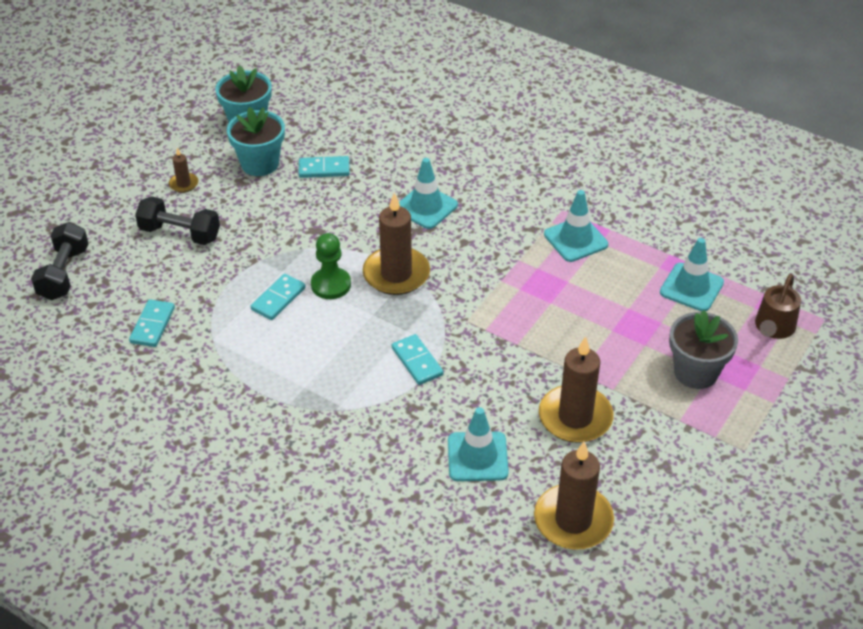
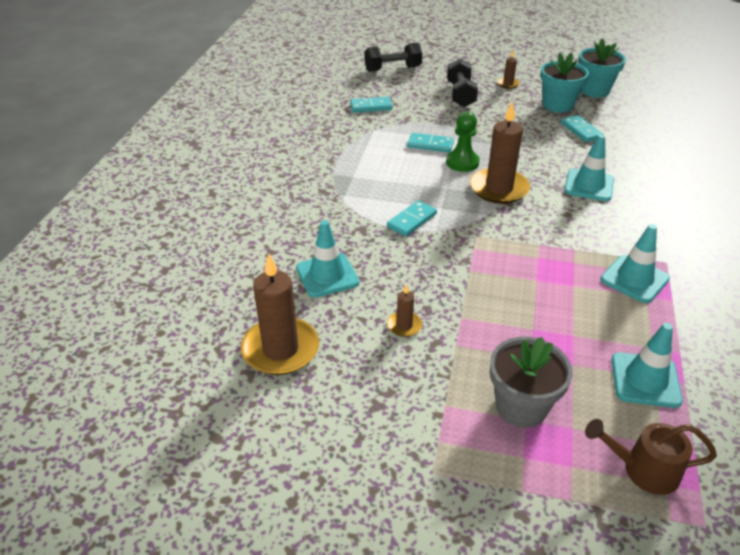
camera: 70 degrees right, 5 degrees down
brown candle [539,336,614,443] -> brown candle [387,284,422,337], size x0.47

